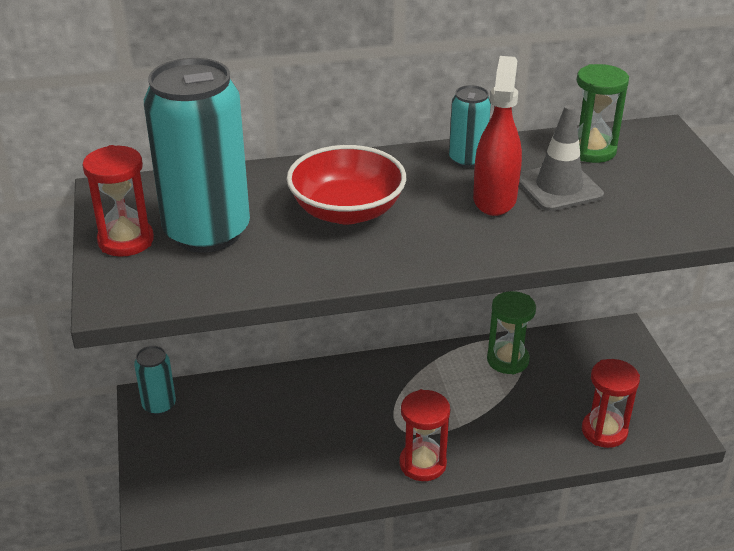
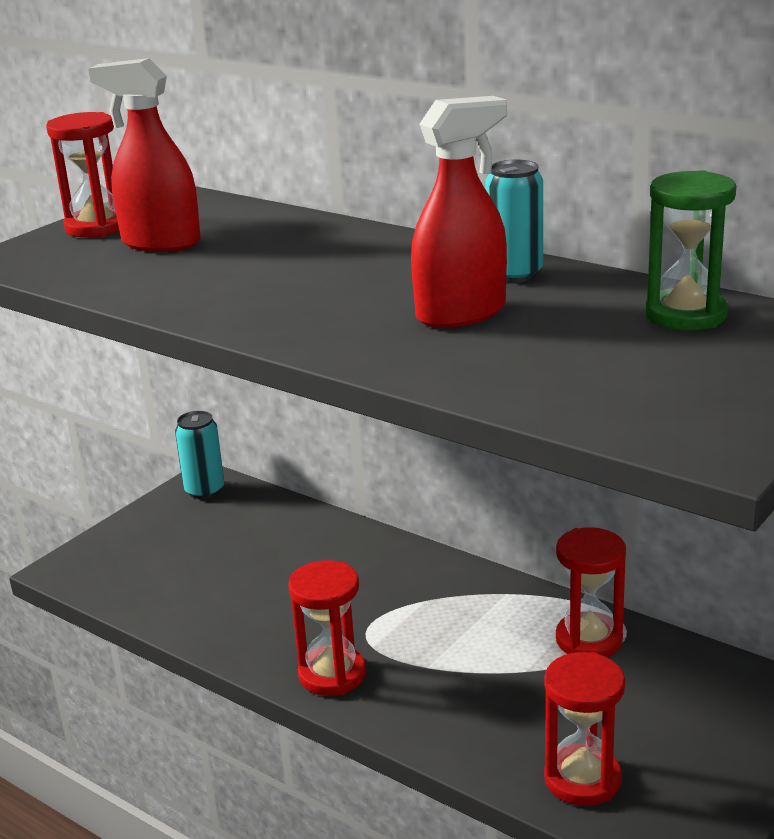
camera: 50 degrees right, 10 degrees down
turquoise can [144,58,250,253] -> red spray bottle [88,58,201,252]
red bowl [287,145,406,224] -> none
green hourglass [487,291,536,375] -> red hourglass [556,527,626,657]
grey traffic cone [519,105,604,211] -> none

